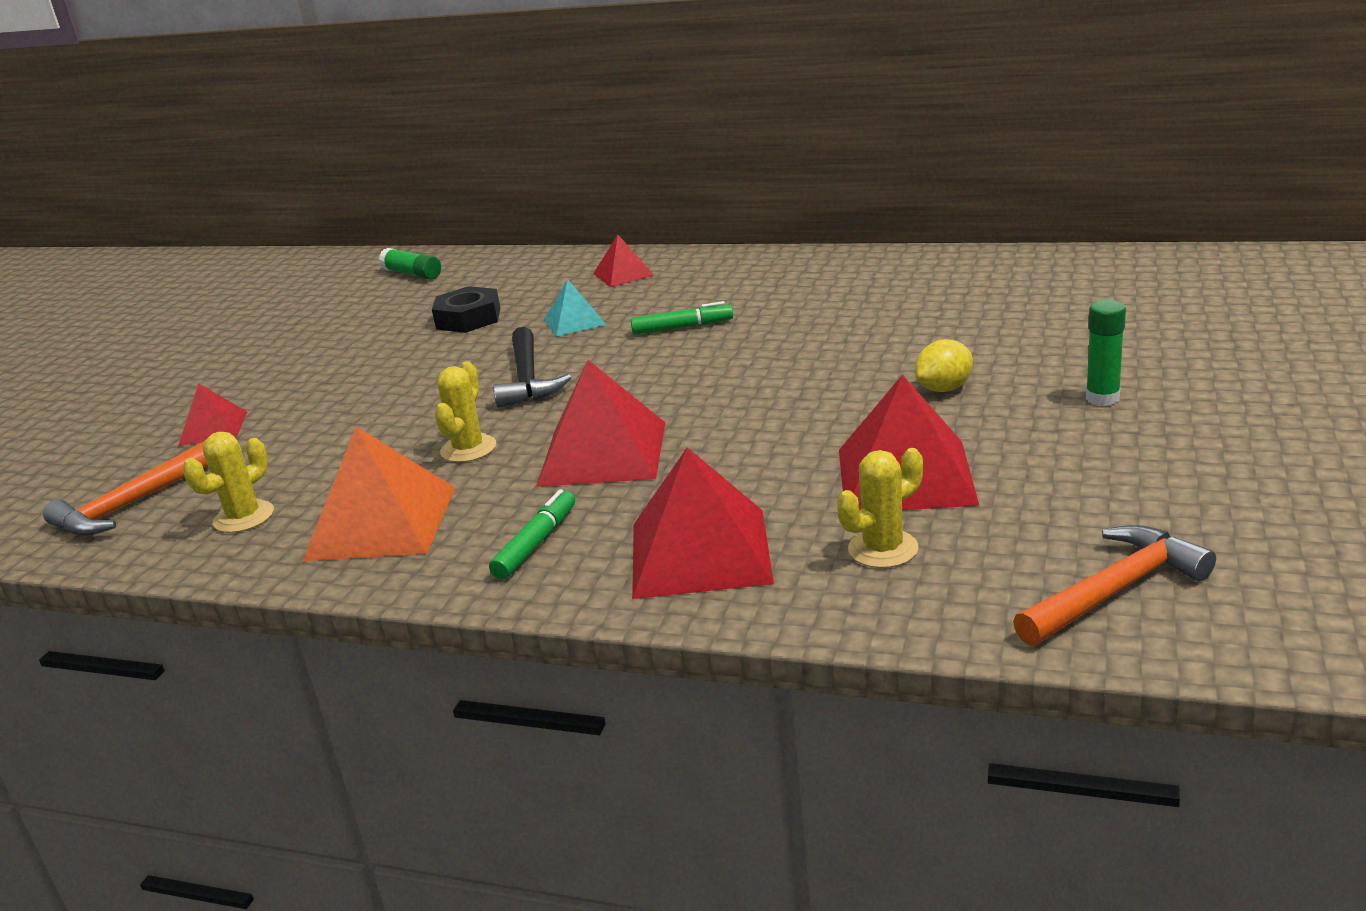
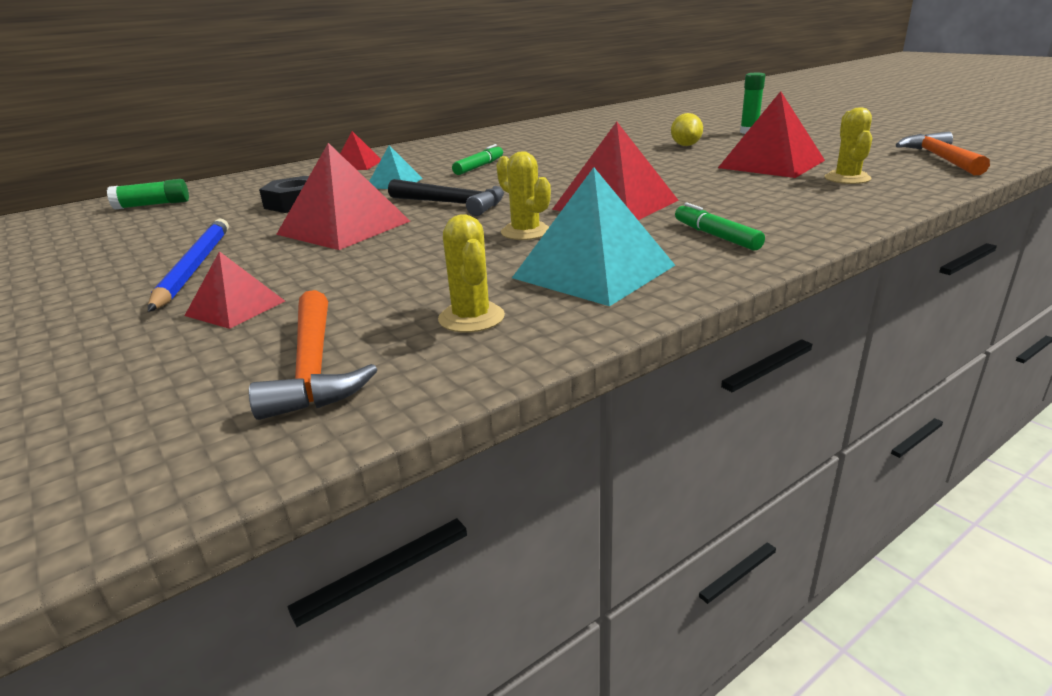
camera: 55 degrees left, 0 degrees up
orange pyramid [303,426,455,561] -> turquoise pyramid [512,167,675,306]
red pyramid [632,447,774,599] -> red pyramid moved to [276,143,410,250]
none -> blue pencil [148,219,229,312]

